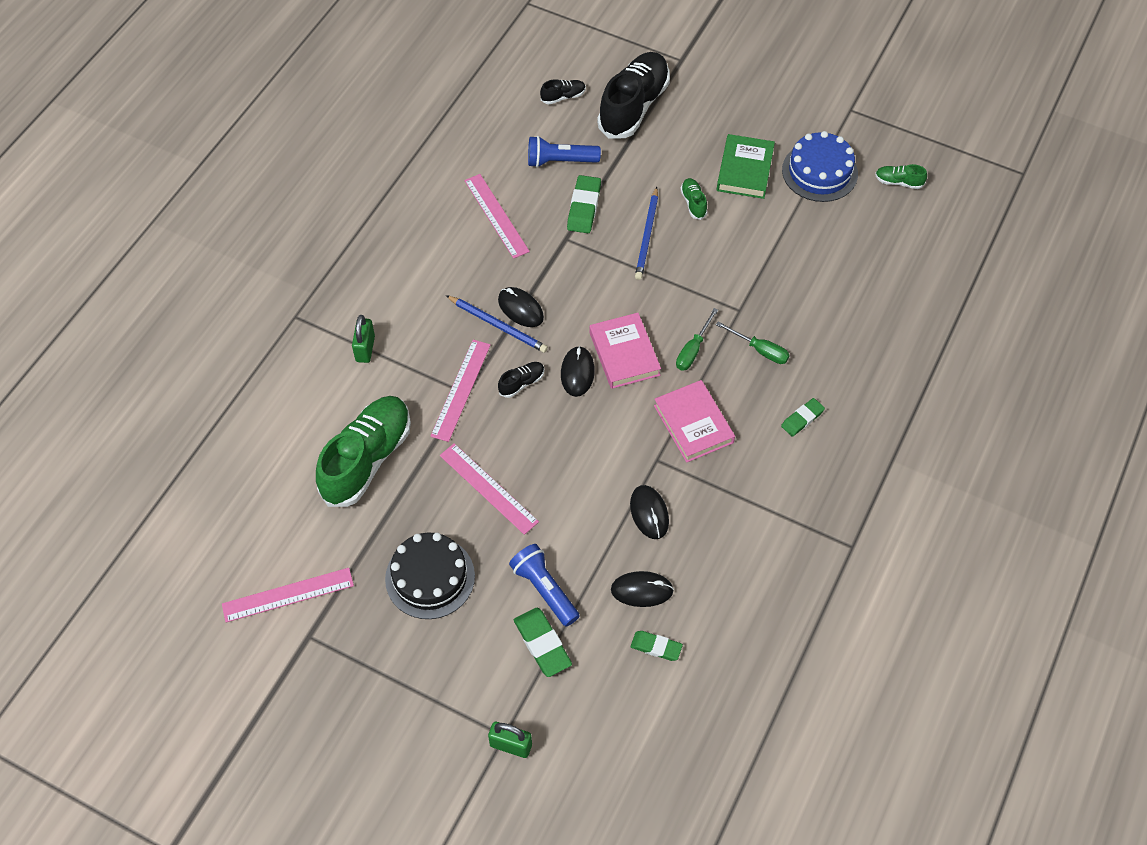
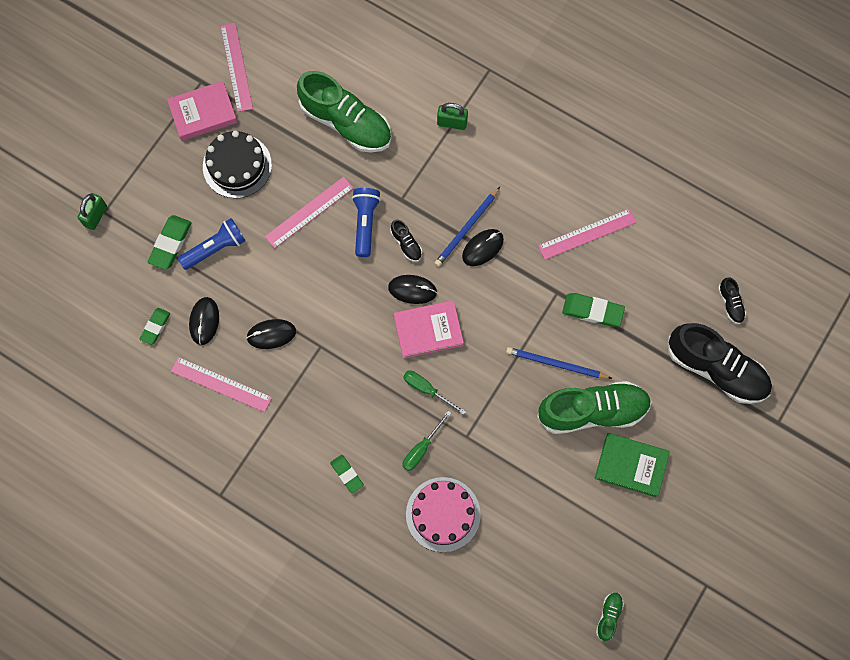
camera: 95 degrees right, 15 degrees up
pink ruler [430,340,491,442] -> pink ruler moved to [171,357,272,412]
green eraser [514,608,572,677] -> green eraser turned 45 degrees counterclockwise [148,215,192,270]
blue flashlight [528,136,601,168] -> blue flashlight moved to [352,188,381,257]
pink book [654,380,735,463] -> pink book moved to [167,81,237,141]
green shoe [680,178,708,220] -> green shoe [537,381,652,434], size x2.39
blue cake [782,131,858,202] -> none
none -> pink cake [406,477,481,552]

